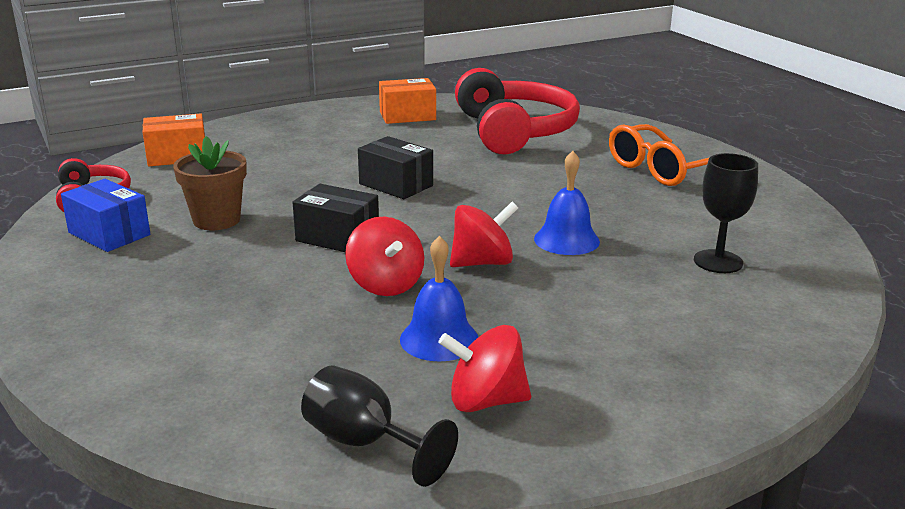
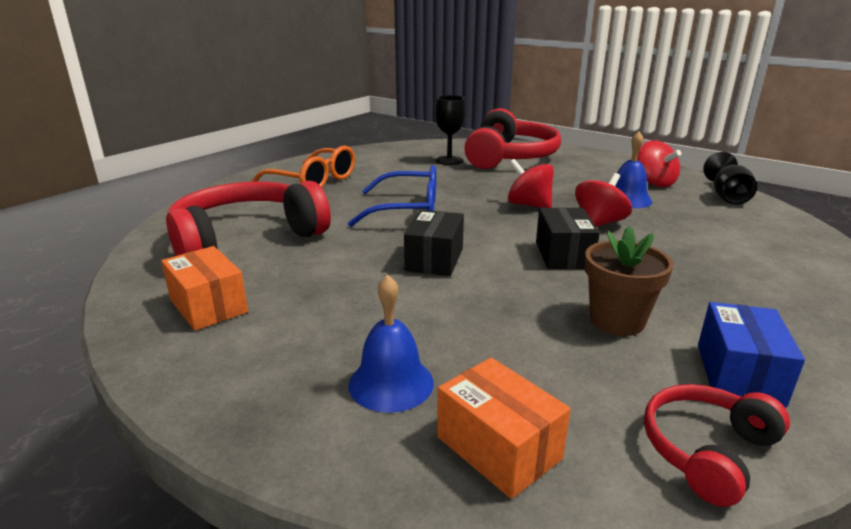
camera: 115 degrees left, 0 degrees up
blue bell [534,151,600,255] -> blue bell moved to [348,274,434,413]
none -> blue glasses [348,165,436,226]
none -> red headphones [464,108,561,169]

